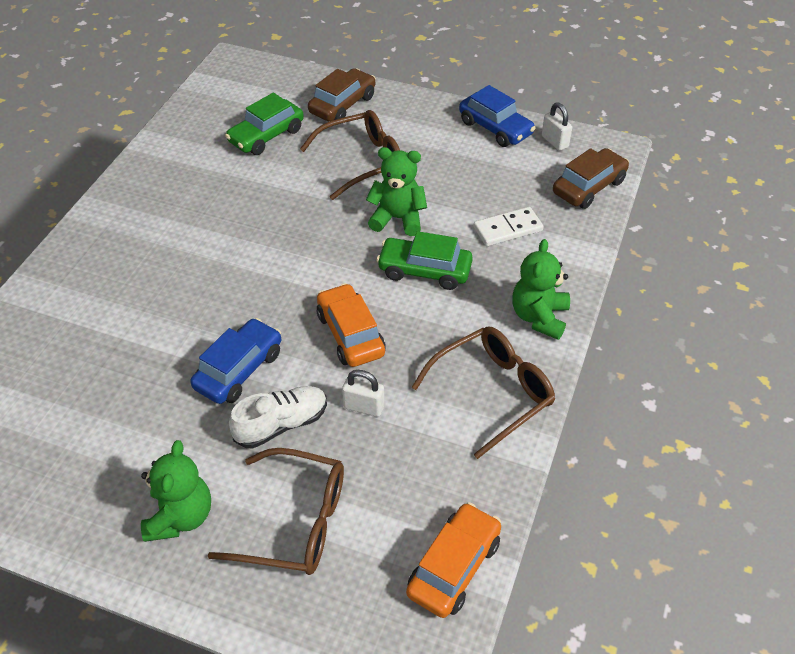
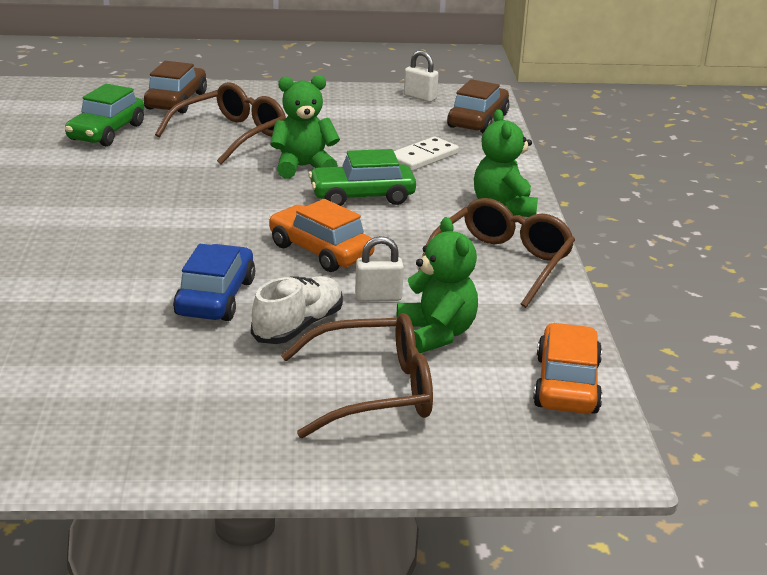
camera: 25 degrees left, 20 degrees down
green teddy bear [141,440,211,542] -> green teddy bear moved to [397,217,478,353]
blue car [459,85,536,147] -> none

